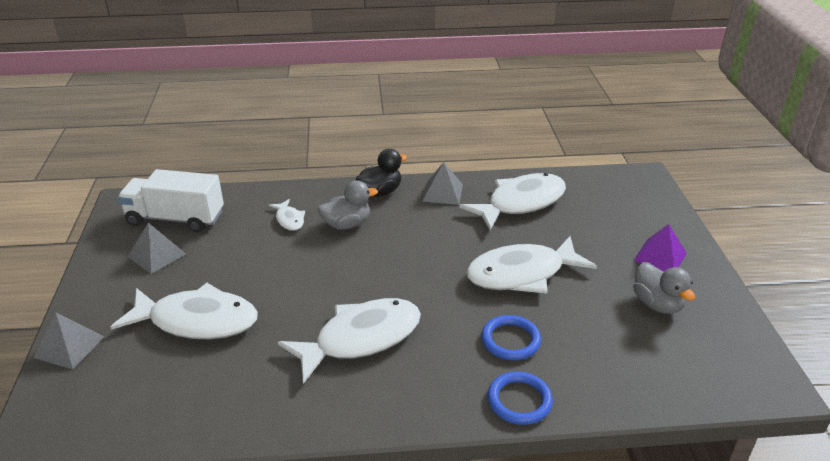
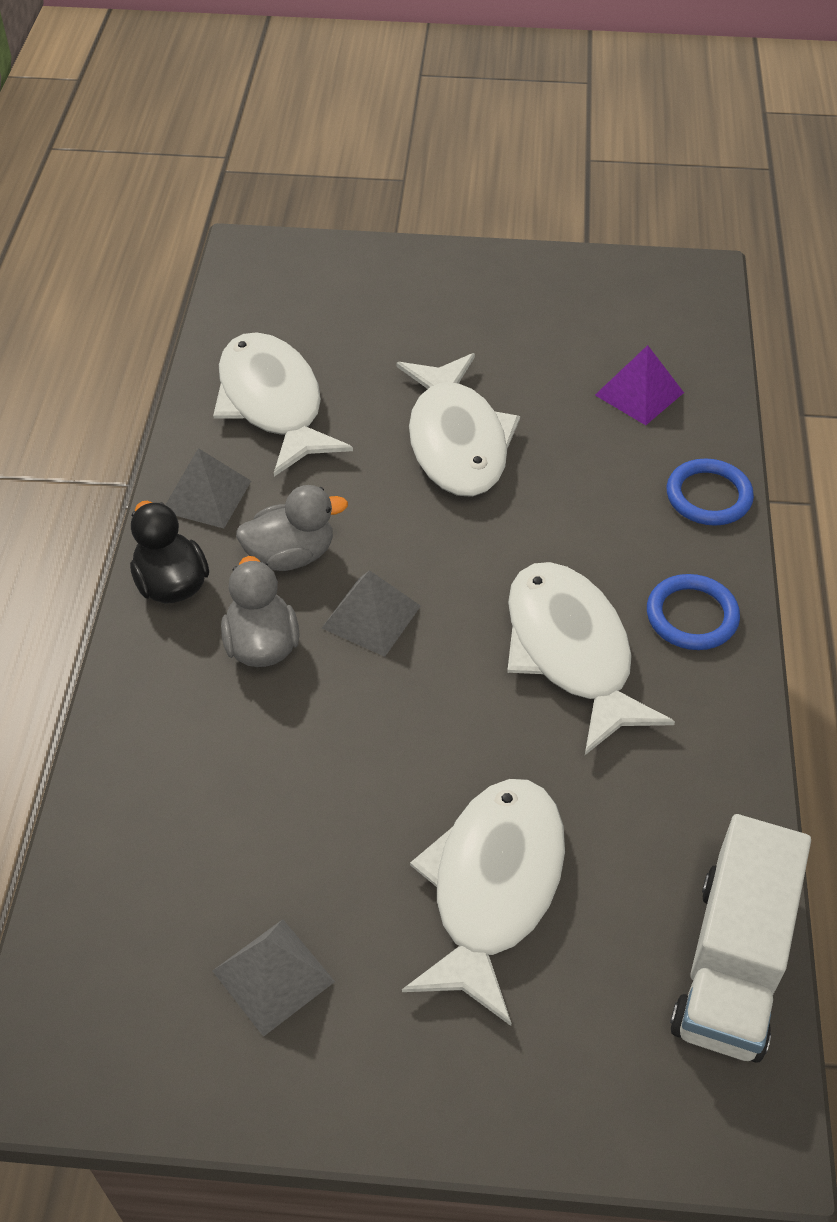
camera: 80 degrees left, 15 degrees up
grey pyramid [34,313,104,369] -> grey pyramid moved to [322,570,421,657]
white truck [117,169,224,232] -> white truck moved to [670,814,811,1063]
white fish [269,199,305,231] -> none
blue ring [481,315,541,360] -> blue ring moved to [647,574,740,650]
purple pyramid [633,224,687,271] -> purple pyramid moved to [595,345,684,425]
grey duck [633,262,695,314] -> grey duck moved to [236,485,348,571]

